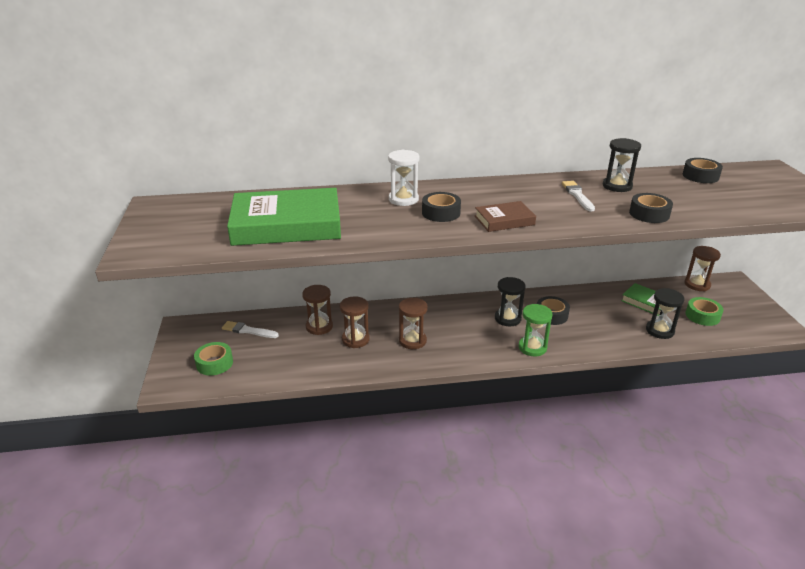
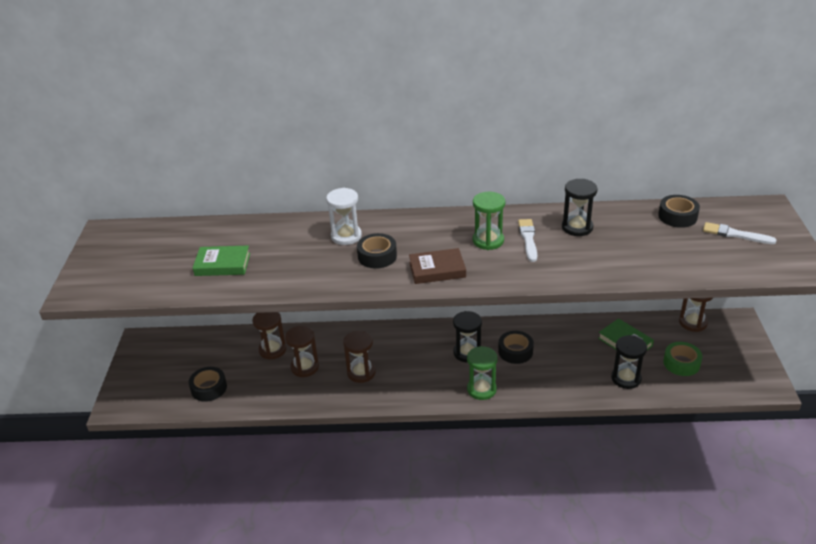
camera: 10 degrees right, 5 degrees up
green tape [194,342,233,376] -> none
white brush [222,321,279,338] -> white brush moved to [703,222,776,244]
green book [227,188,341,246] -> green book [193,245,250,276], size x0.49
black tape [629,193,673,223] -> black tape moved to [189,367,227,402]
none -> green hourglass [473,192,505,250]

